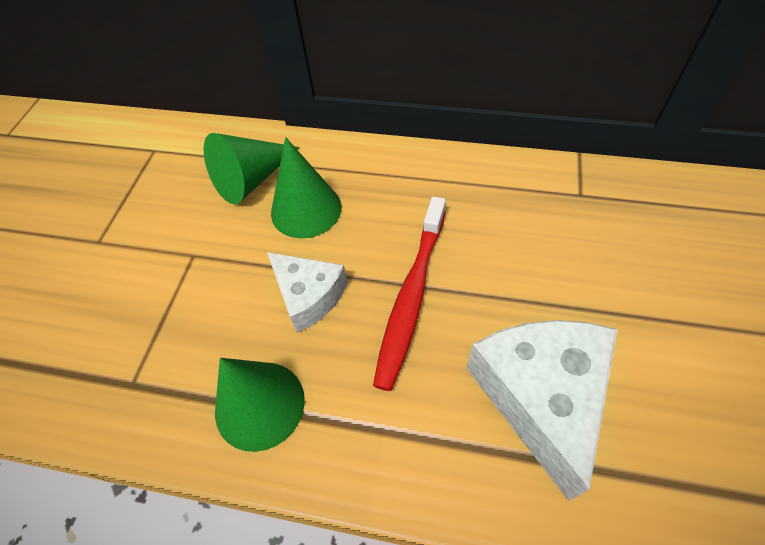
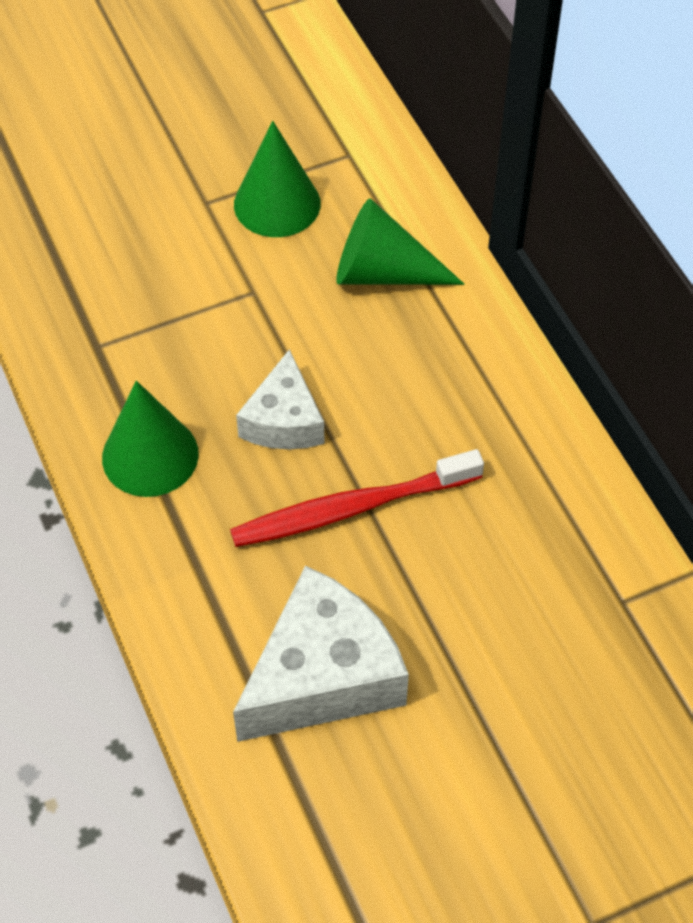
camera: 50 degrees right, 0 degrees up
green cone [271,137,341,239] -> green cone moved to [234,121,320,237]

